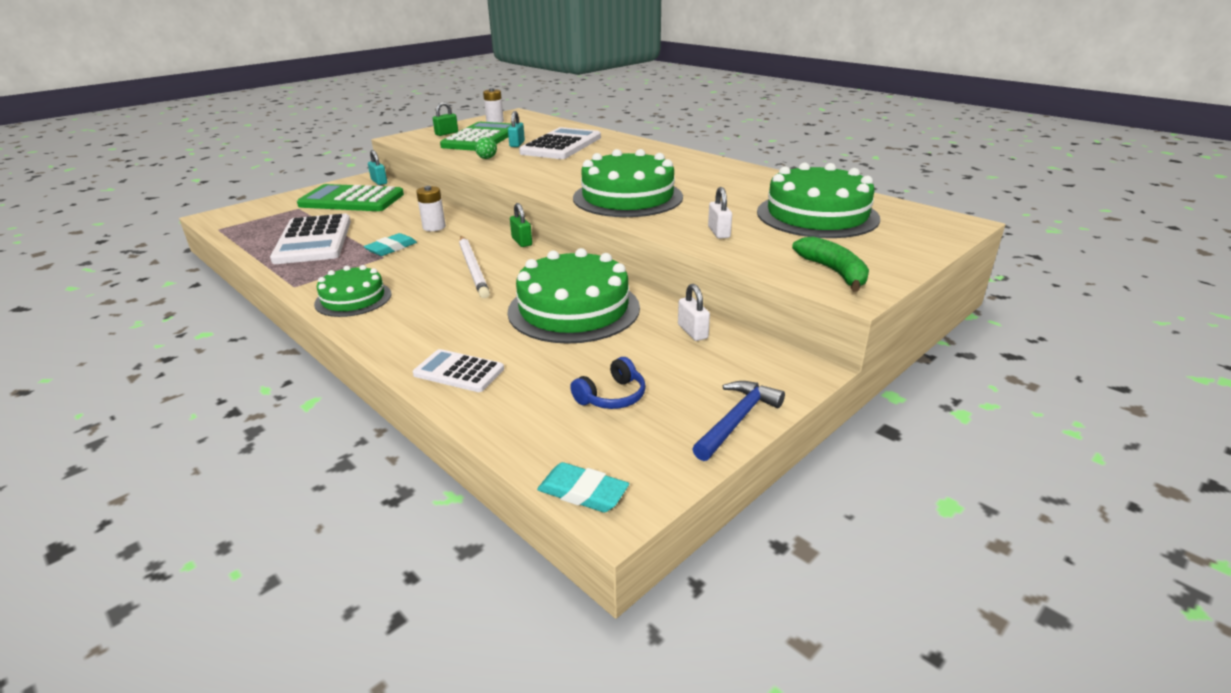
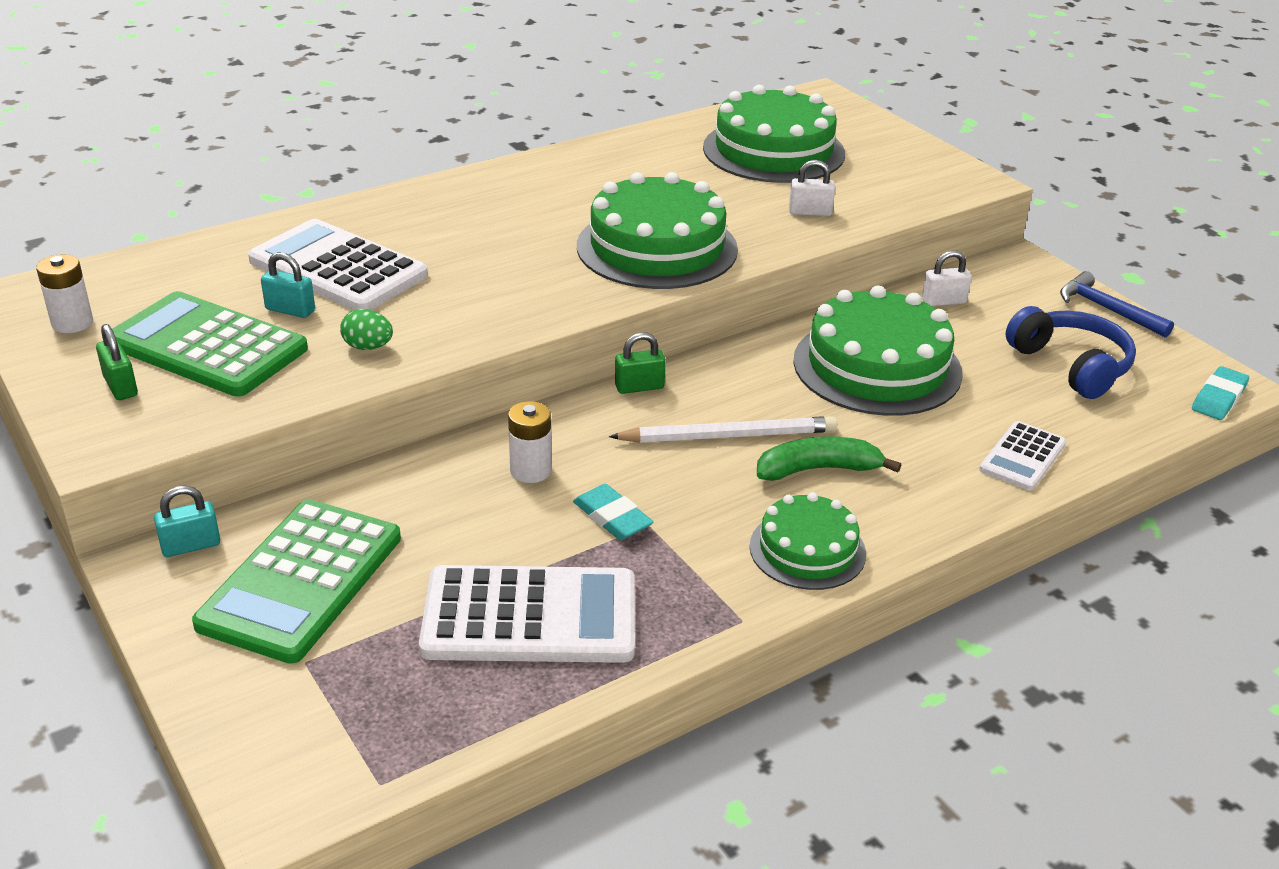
camera: 80 degrees left, 5 degrees up
blue headphones [570,357,646,409] -> blue headphones [1006,306,1136,399], size x1.66
green banana [792,236,869,292] -> green banana moved to [757,436,901,481]

